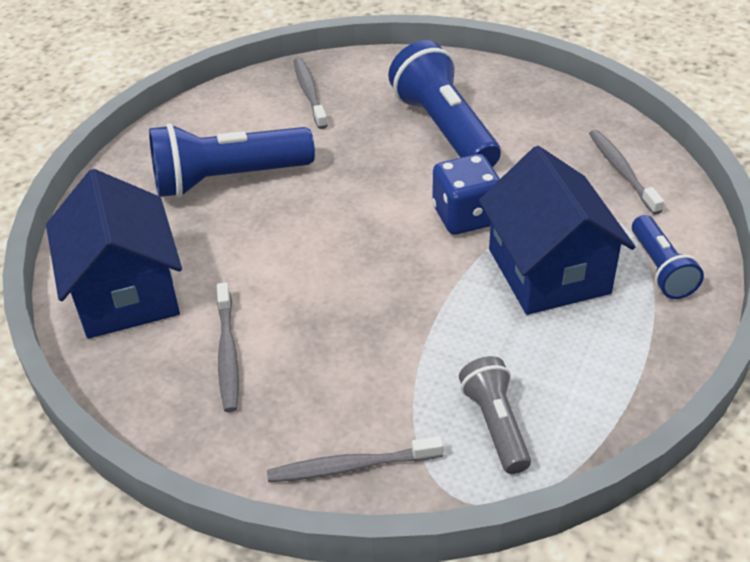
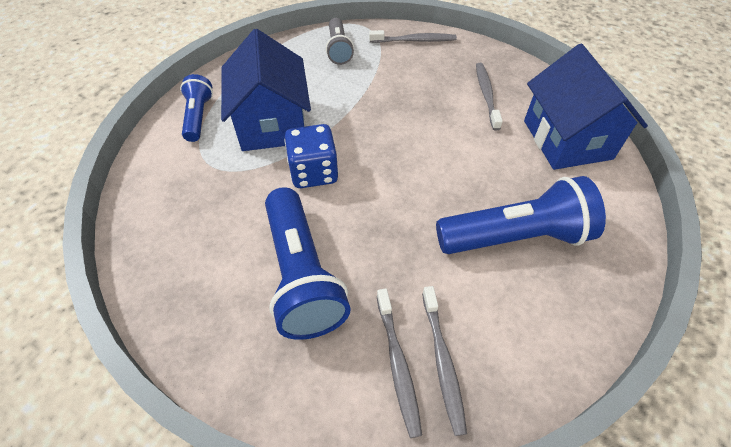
camera: 175 degrees left, 10 degrees up
grey toothbrush [589,130,664,215] -> grey toothbrush moved to [377,288,422,438]

